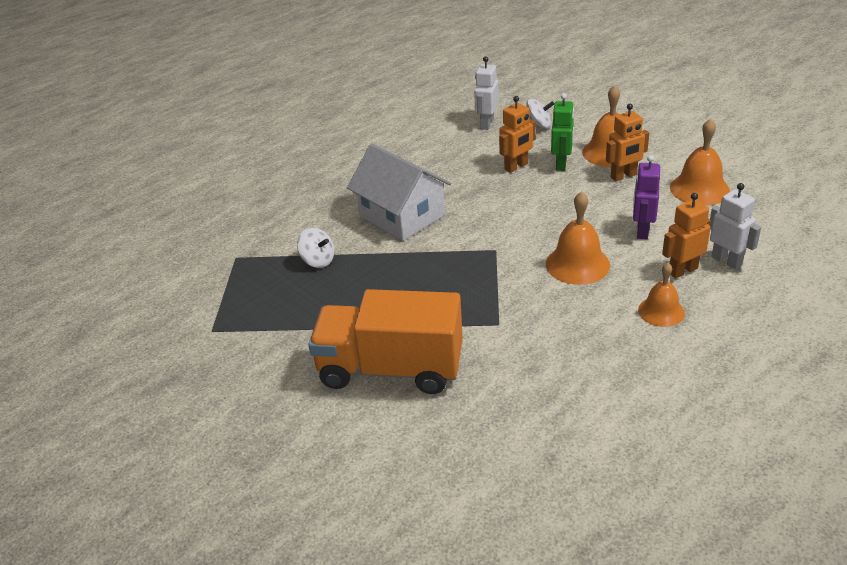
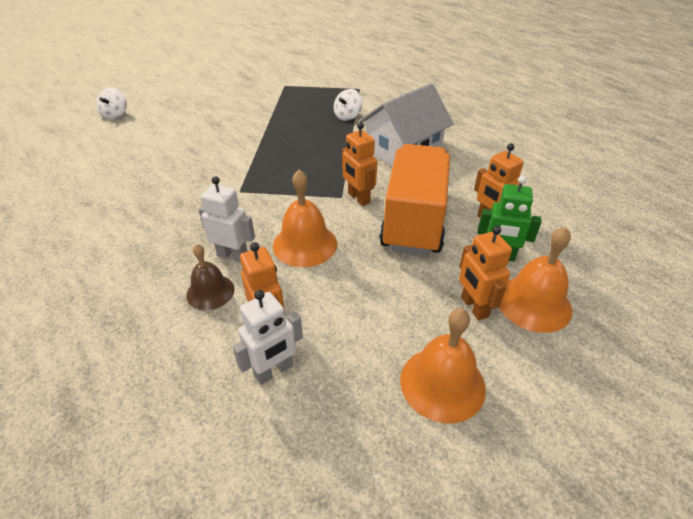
camera: 90 degrees right, 5 degrees up
orange truck [308,289,463,394] -> orange truck moved to [379,144,450,256]
white robot [474,56,499,130] -> white robot moved to [198,176,255,263]
white spinning top [526,98,554,128] -> white spinning top moved to [96,87,127,120]
purple robot [633,155,660,239] -> none
orange bell [638,263,685,327] -> brown bell [186,244,235,310]
none -> orange robot [342,122,377,206]

